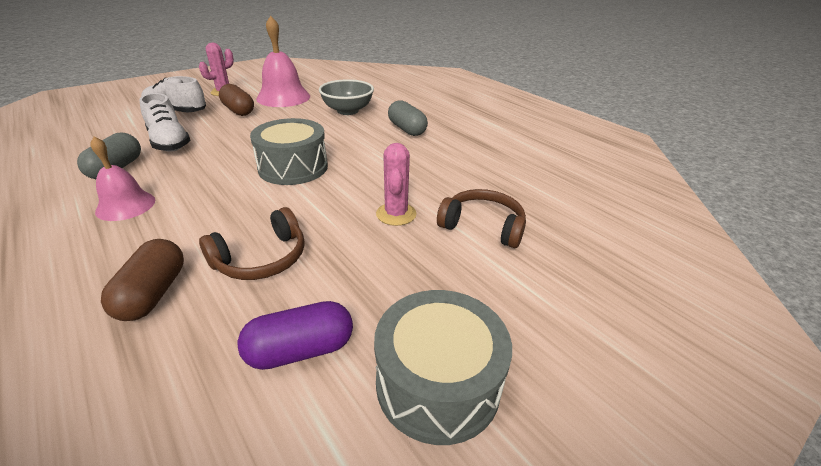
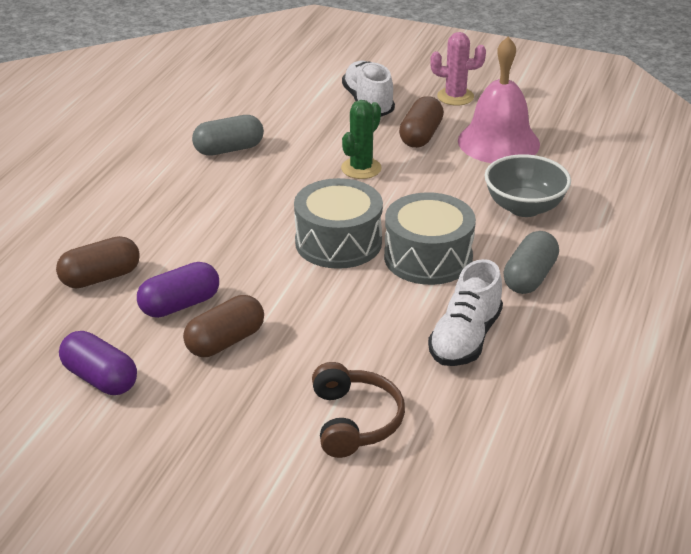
camera: 60 degrees right, 0 degrees up
pink bell [90,137,155,221] -> none
white shoe [139,93,190,152] -> white shoe moved to [428,259,503,366]
brown headphones [199,207,305,280] -> purple capsule [137,262,219,318]
grey drum [374,290,512,445] -> grey drum moved to [384,192,476,285]
pink cactus [376,143,417,226] -> none
none -> brown capsule [183,295,264,357]
none -> green cactus [341,100,382,179]

